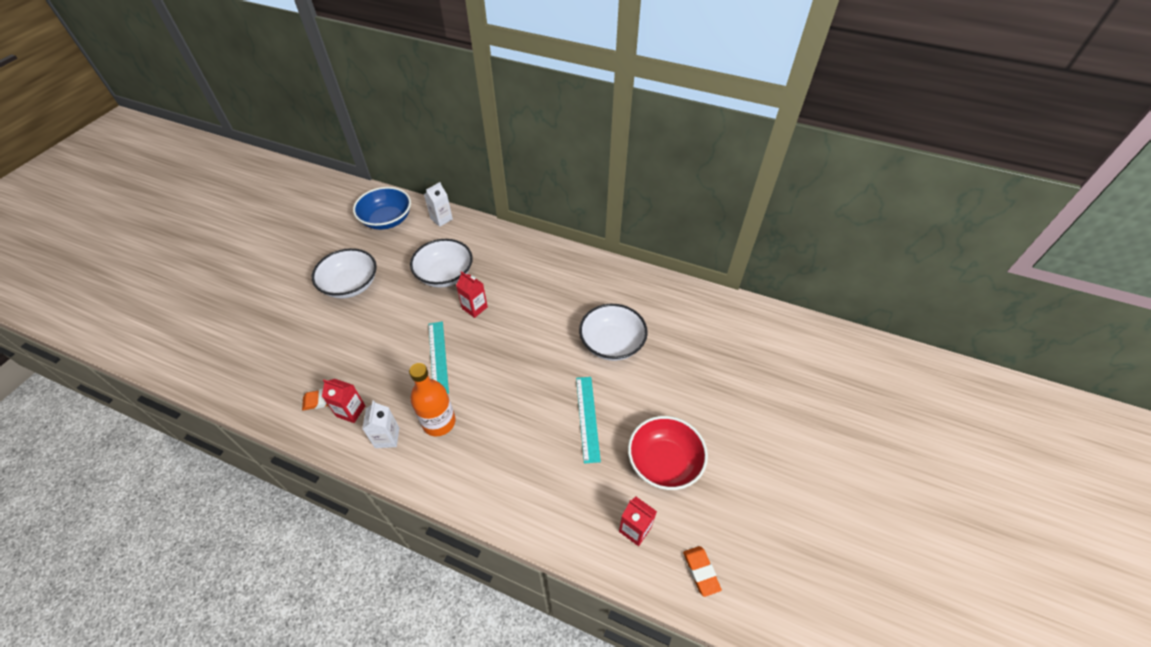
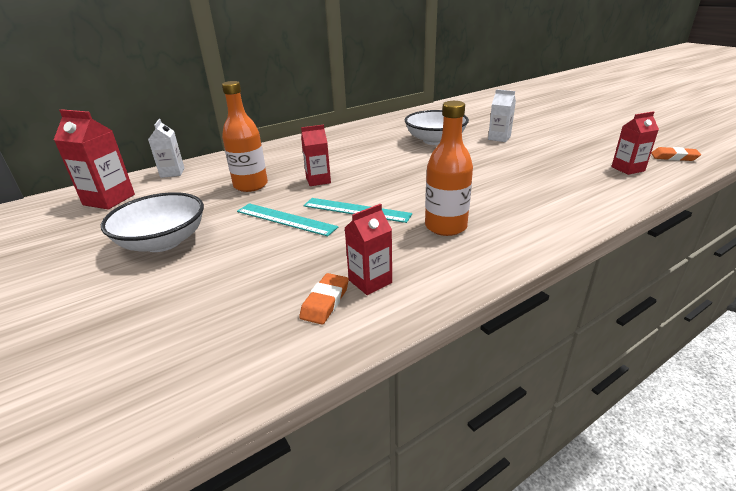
camera: 55 degrees left, 20 degrees down
blue bowl [353,187,411,230] -> red carton [54,109,135,209]
white carton [362,401,399,448] -> white carton moved to [488,89,516,142]
white bowl [410,239,473,288] -> orange bottle [222,81,268,192]
turquoise ruler [576,377,601,464] -> turquoise ruler moved to [237,203,338,237]
red bowl [628,416,708,490] -> none

